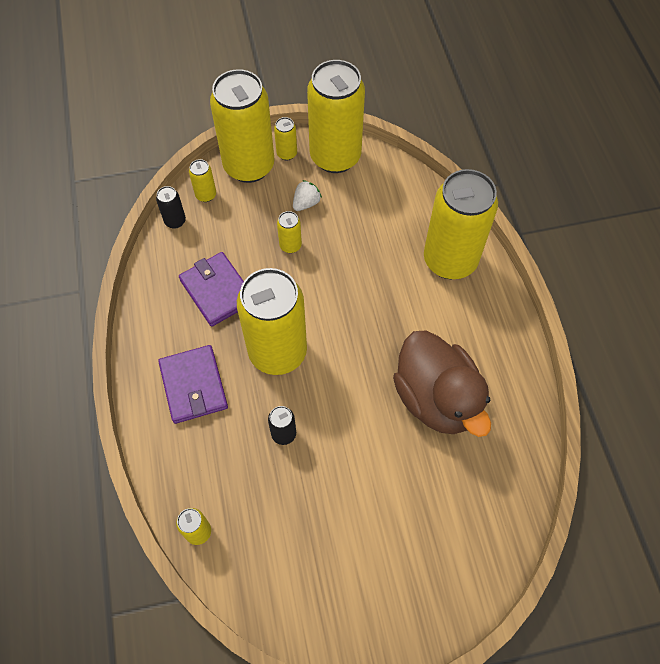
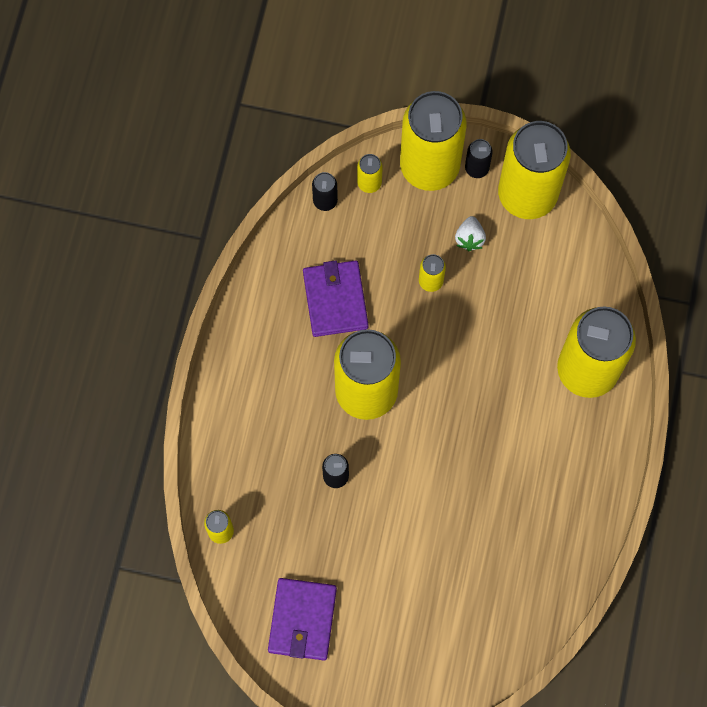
camera: 25 degrees right, 10 degrees up
purple wallet [158,345,228,424] -> purple wallet moved to [268,578,337,661]
yellow can [274,117,297,161] -> black can [465,139,493,178]
white strawberry [293,180,322,211] -> white strawberry turned 120 degrees clockwise [455,216,486,251]
brown duck [393,330,491,437] -> none

